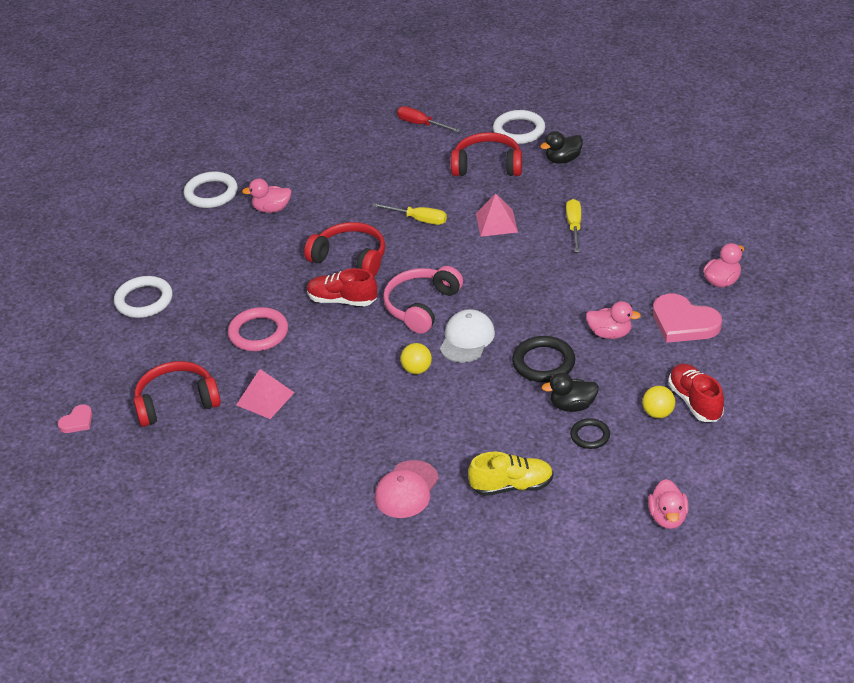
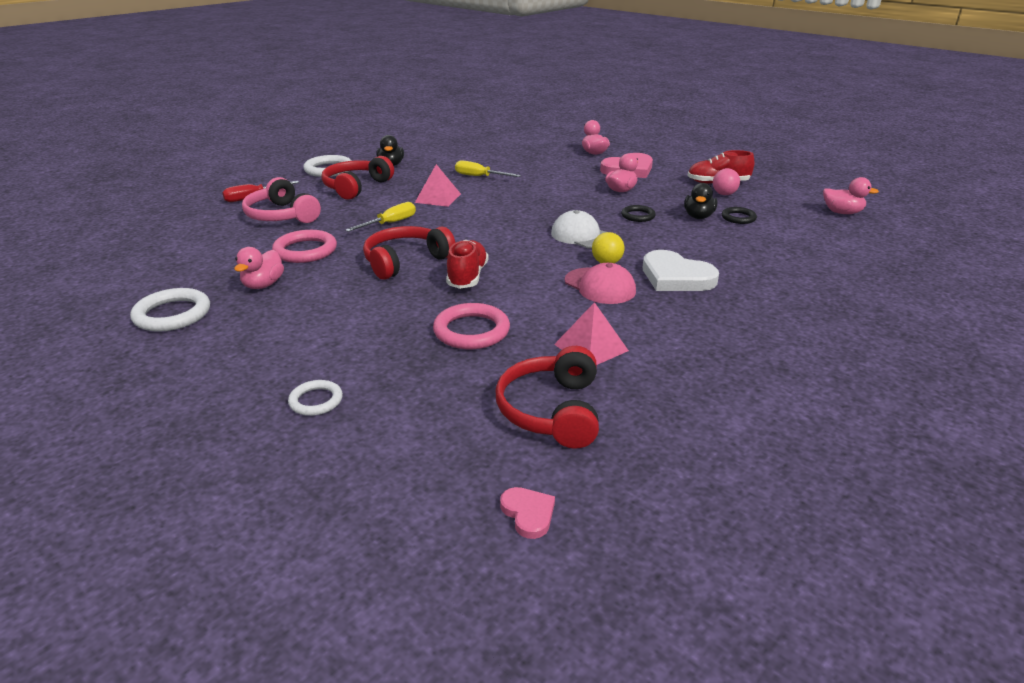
camera: 70 degrees left, 10 degrees down
white ring [114,276,172,318] -> white ring [288,380,343,416], size x0.60
red shoe [307,268,377,306] -> red shoe turned 150 degrees clockwise [446,240,488,289]
pink cap [375,460,439,518] -> pink cap moved to [565,263,636,304]
pink headphones [383,266,463,333] -> pink headphones moved to [242,177,321,223]
yellow shoe [468,452,553,496] -> none
black ring [512,336,575,382] -> black ring [621,205,656,222], size x0.60
yellow ball [642,386,675,418] -> pink ball [713,168,740,195]
none -> pink ring [272,230,337,263]
none -> white heart [643,250,719,291]

